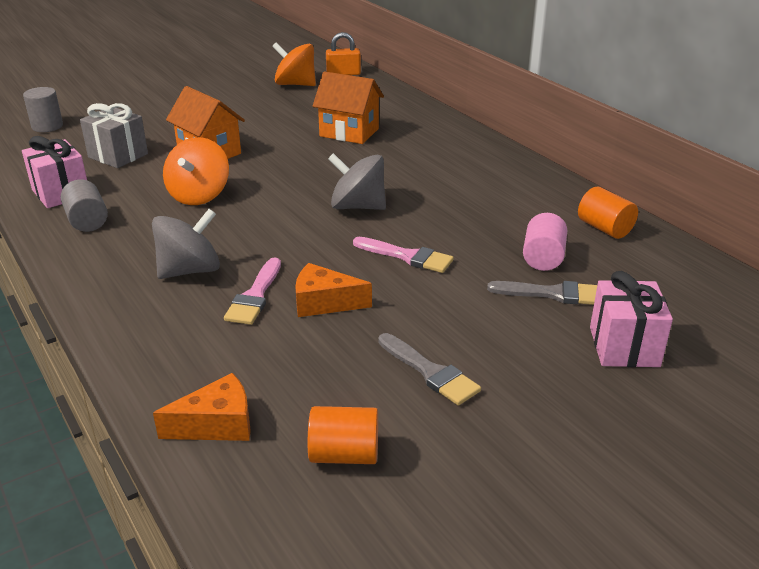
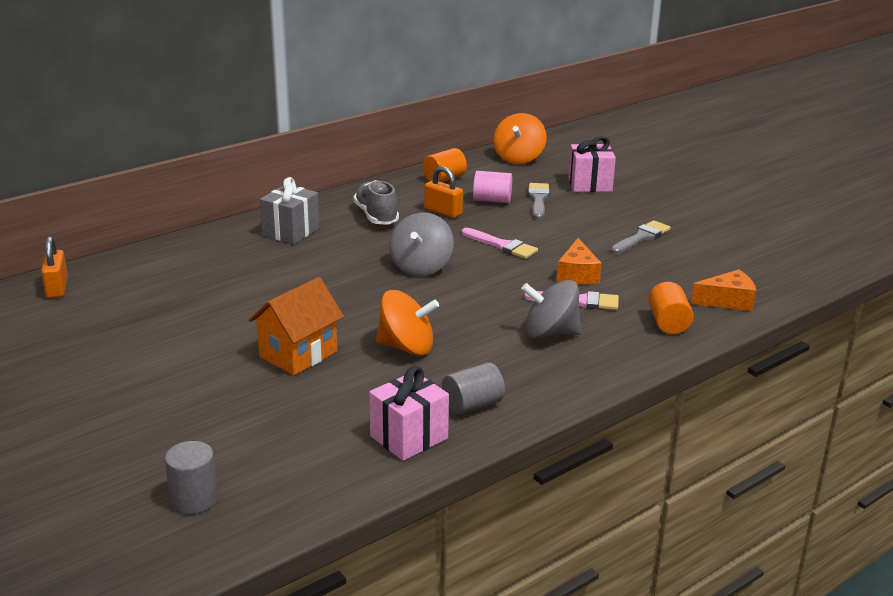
camera: 95 degrees left, 5 degrees down
grey gift [80,103,148,168] -> grey gift moved to [260,177,319,244]
grey spinning top [152,209,220,279] -> grey spinning top turned 45 degrees counterclockwise [521,280,581,340]
orange cheese [153,373,251,441] -> orange cheese turned 105 degrees clockwise [691,269,756,311]
orange spinning top [272,42,316,86] -> orange spinning top moved to [493,113,547,164]
orange cylinder [308,406,378,464] -> orange cylinder moved to [648,282,694,334]
orange house [313,71,384,144] -> none
pink brush [353,237,454,273] -> pink brush turned 105 degrees clockwise [462,228,538,259]
none -> grey shoe [353,180,399,225]
none -> orange padlock [425,166,463,218]

